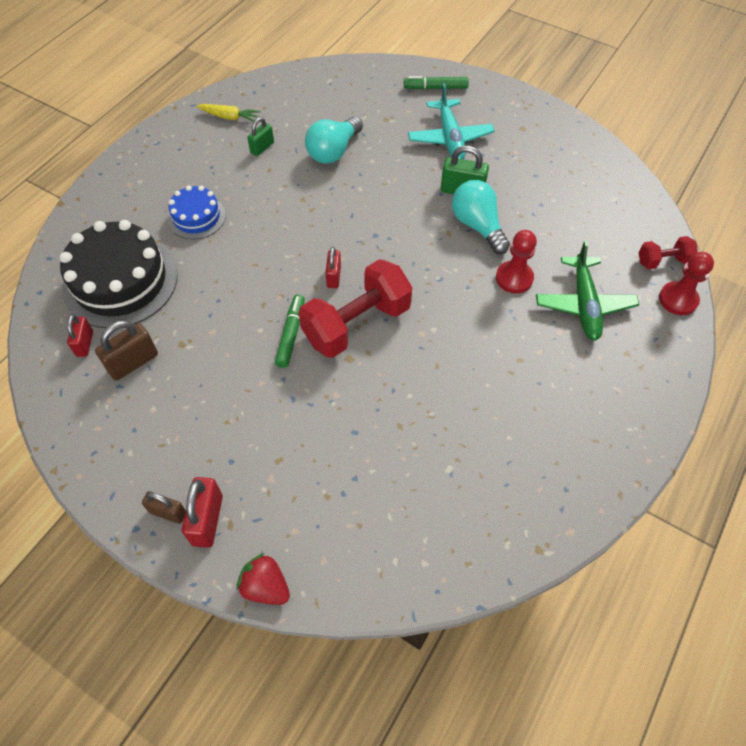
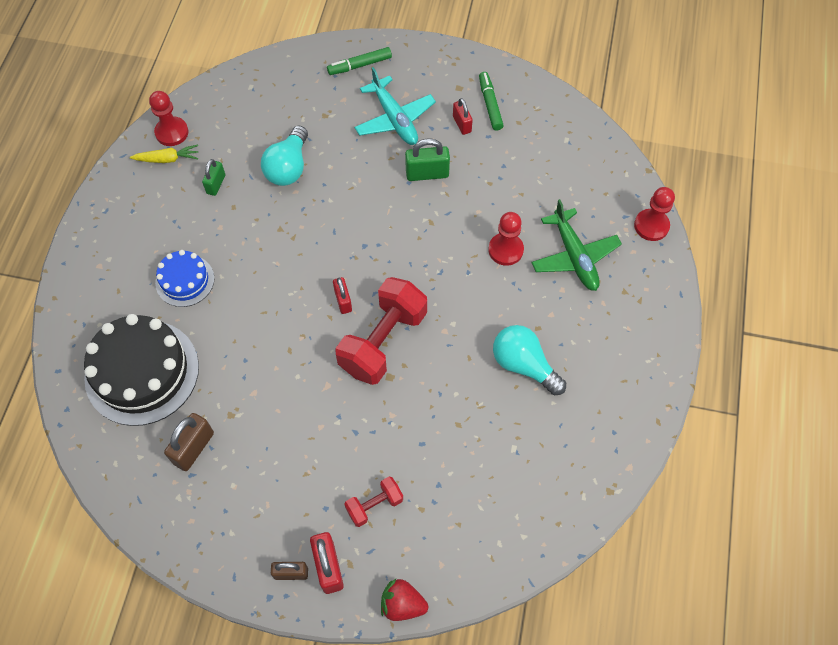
camera: 20 degrees left, 5 degrees up
red padlock [67,315,93,357] -> red padlock moved to [453,98,473,135]
green marker [275,295,305,368] -> green marker moved to [479,72,504,131]
turquoise light bulb [452,180,510,254] -> turquoise light bulb moved to [493,325,566,395]
red dumbbell [639,236,698,269] -> red dumbbell moved to [344,477,403,527]
none -> red pawn [149,91,189,146]

